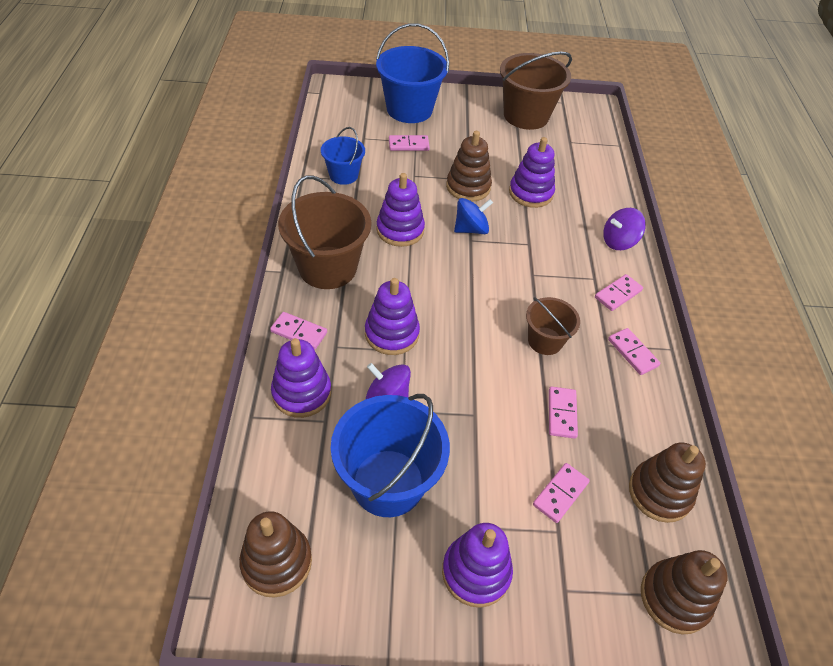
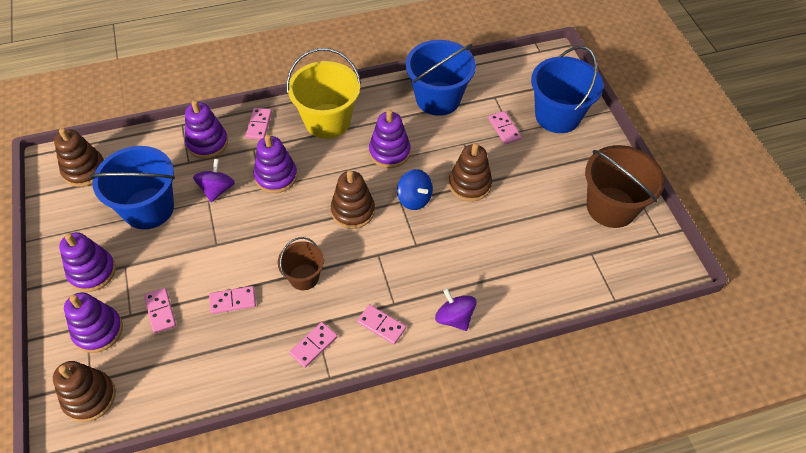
camera: 75 degrees right, 5 degrees up
brown bucket [278,176,371,289] -> yellow bucket [287,48,361,139]
blue bucket [321,127,365,185] -> blue bucket [406,40,476,116], size x1.77
purple stacking toy [509,137,555,208] -> purple stacking toy moved to [64,292,123,353]
pink domino [533,463,590,523] -> pink domino turned 45 degrees clockwise [144,288,176,333]
brown stacking toy [629,442,706,523] -> brown stacking toy moved to [331,170,375,229]

